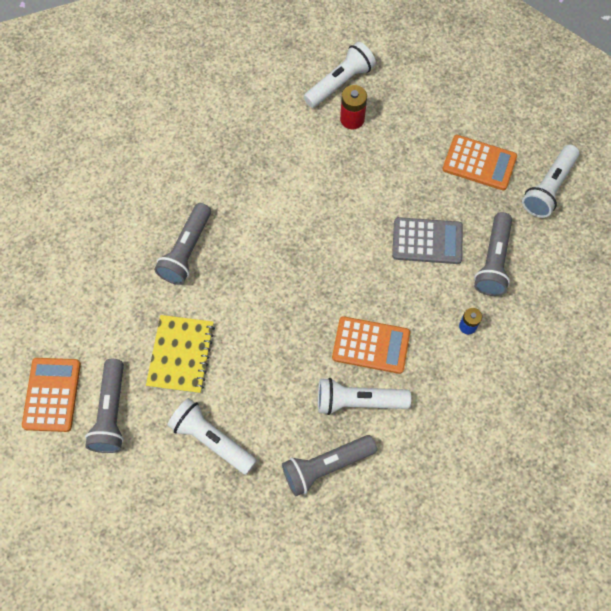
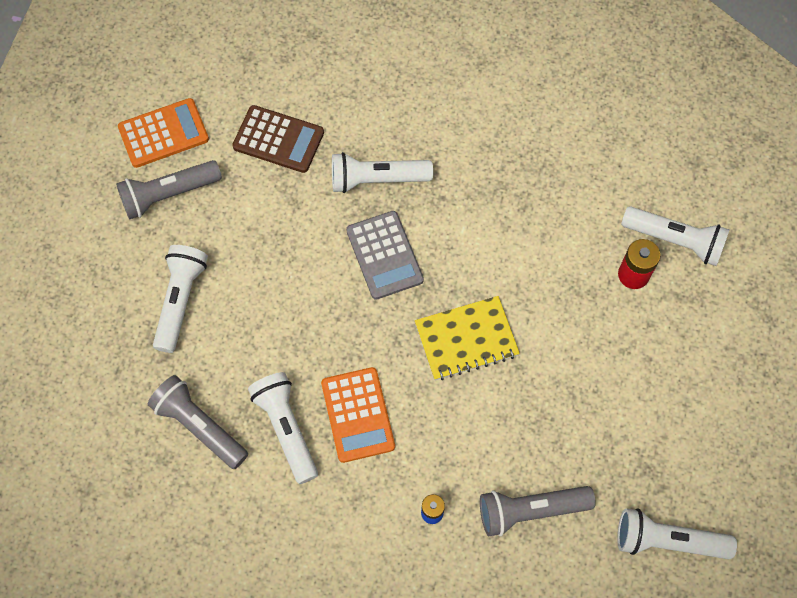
camera: 65 degrees right, 0 degrees up
yellow notebook [146,315,215,394] -> yellow notebook moved to [415,296,520,380]
grey flashlight [154,203,211,285] -> white flashlight [332,152,433,193]
grey calculator [392,217,463,264] -> grey calculator moved to [346,211,424,299]
orange calculator [443,135,517,190] -> none
none -> brown calculator [232,105,324,173]

